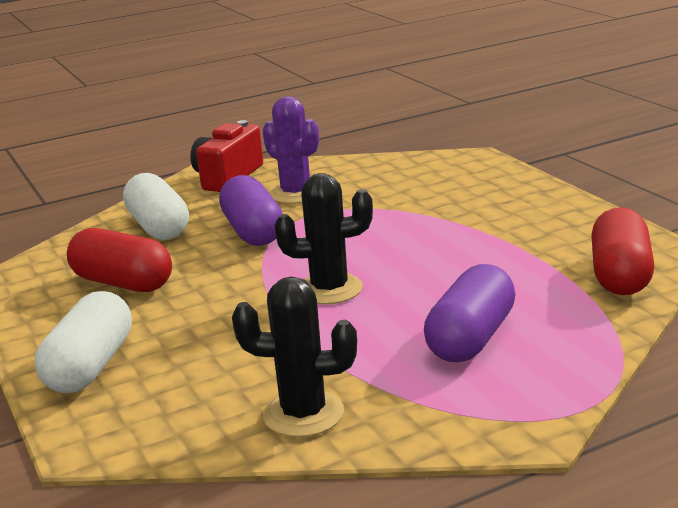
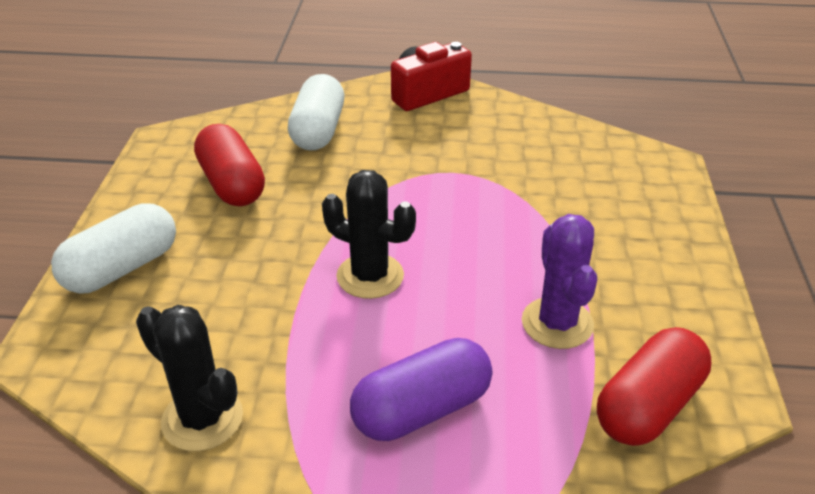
camera: 30 degrees right, 15 degrees up
purple capsule [219,175,283,246] -> none
purple cactus [263,96,319,204] -> purple cactus moved to [522,214,597,349]

